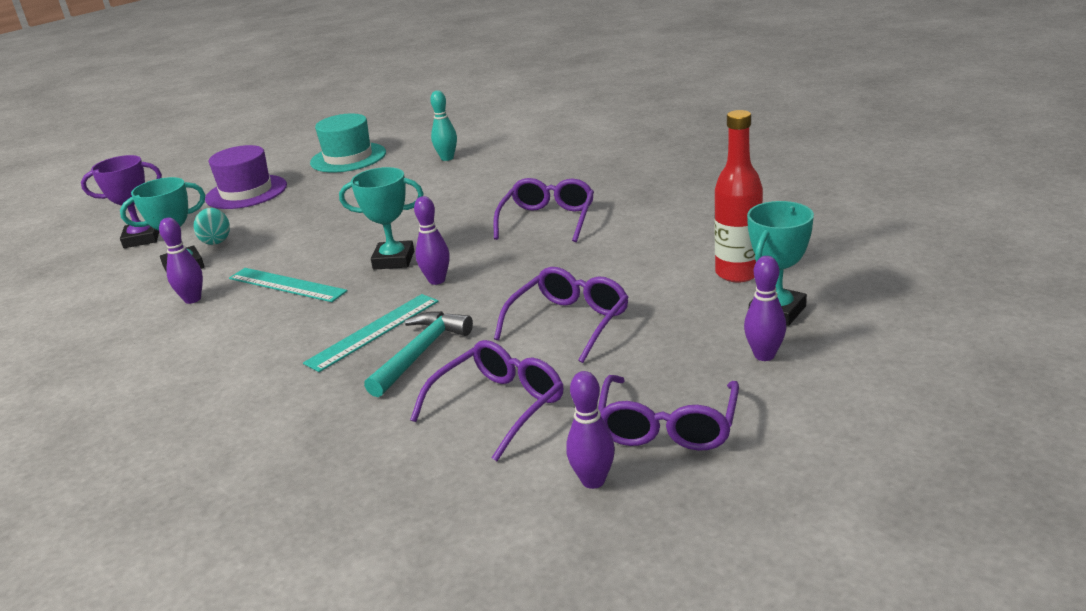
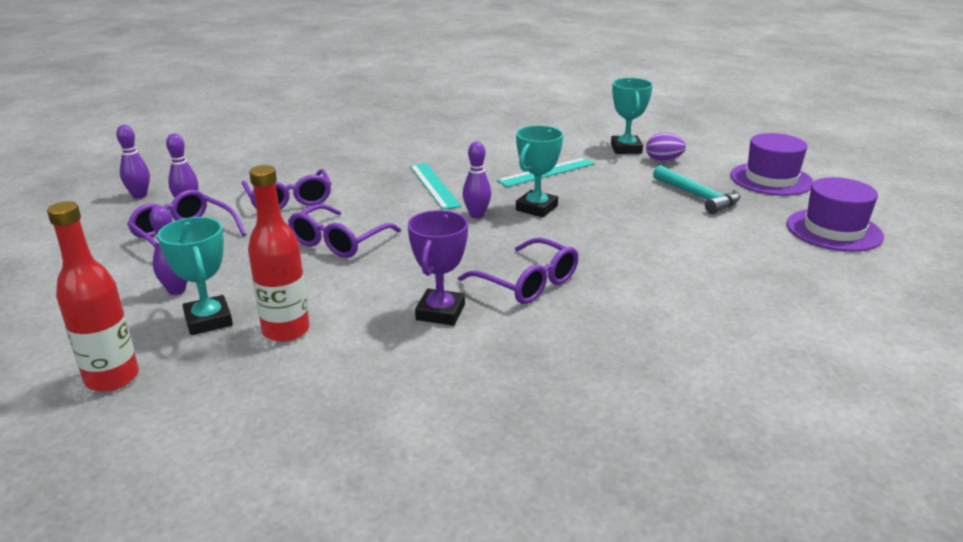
camera: 115 degrees right, 0 degrees up
purple trophy [81,155,162,248] -> purple trophy moved to [408,210,468,325]
purple bowling pin [159,218,203,304] -> purple bowling pin moved to [116,125,150,199]
turquoise egg [194,208,230,245] -> purple egg [646,133,686,162]
turquoise hat [310,113,386,172] -> purple hat [787,177,884,252]
turquoise hammer [364,311,473,397] -> turquoise hammer moved to [653,165,740,214]
turquoise bowling pin [430,90,457,161] -> none
purple glasses [494,267,629,363] -> purple glasses turned 60 degrees clockwise [288,204,401,258]
none -> red bottle [47,201,139,392]

